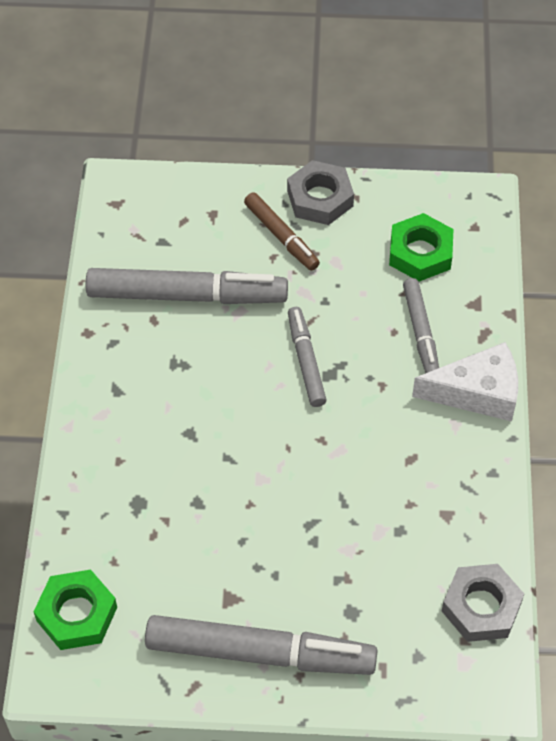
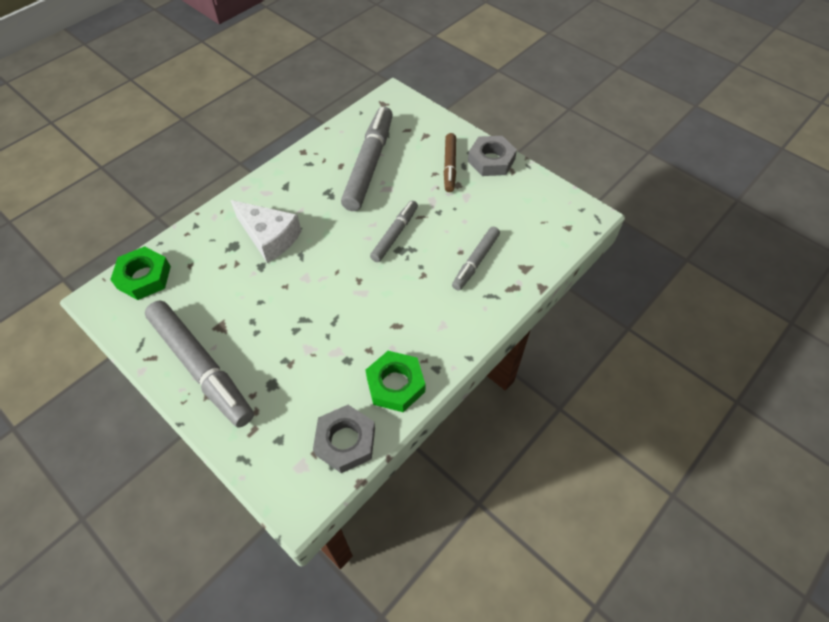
camera: 40 degrees right, 0 degrees up
grey marker [86,268,288,304] -> grey marker turned 120 degrees counterclockwise [341,107,393,211]
green nut [389,213,453,282] -> green nut moved to [366,351,426,412]
white cheese [412,342,518,422] -> white cheese moved to [231,200,301,263]

